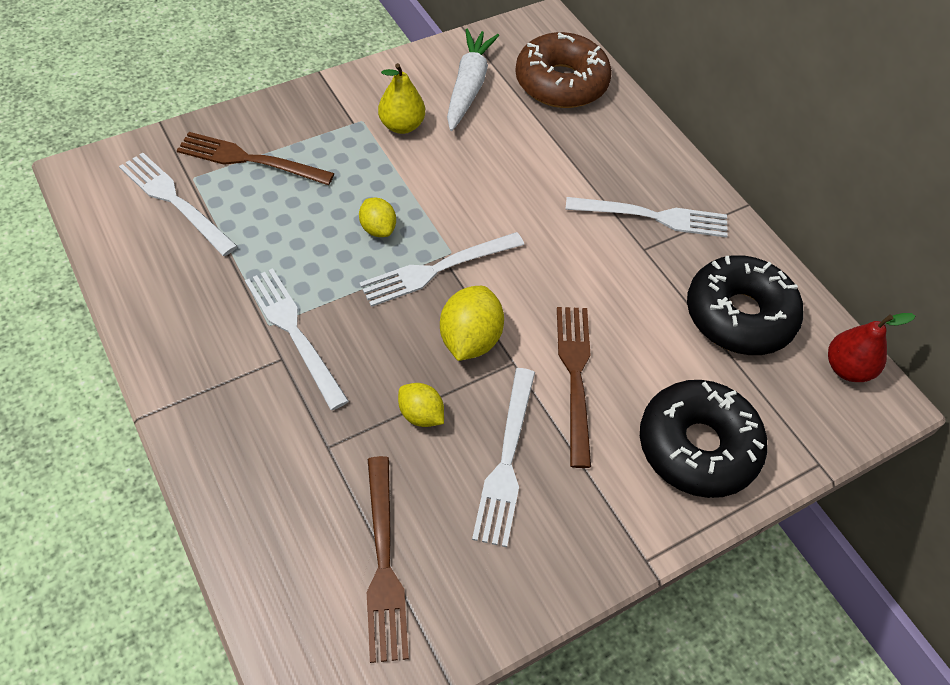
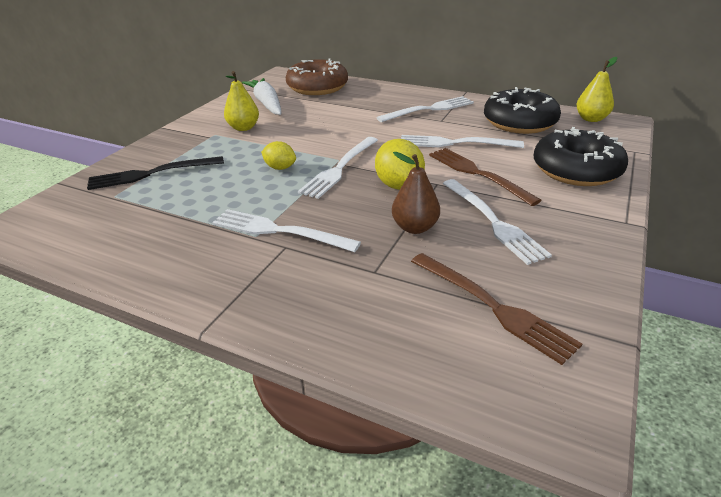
camera: 30 degrees left, 20 degrees down
white fork [119,153,238,256] -> white fork moved to [401,135,524,148]
brown fork [177,132,334,185] -> black fork [87,156,224,190]
yellow lemon [398,383,444,427] -> brown pear [392,152,440,234]
red pear [828,313,916,382] -> yellow pear [577,57,618,122]

